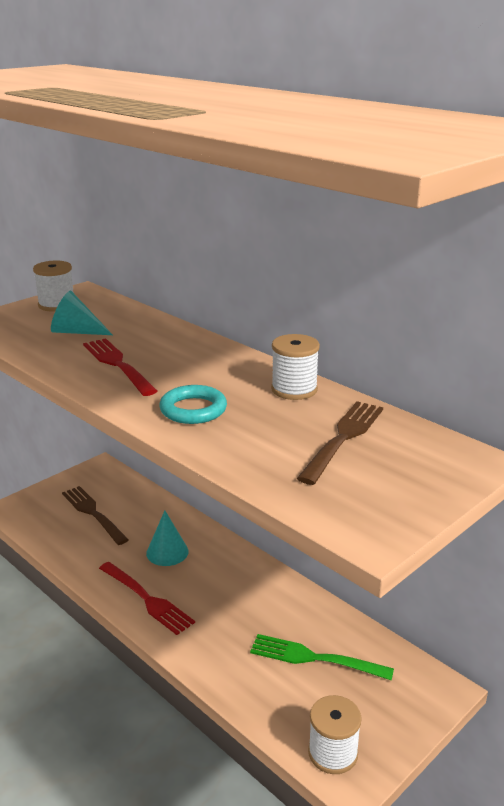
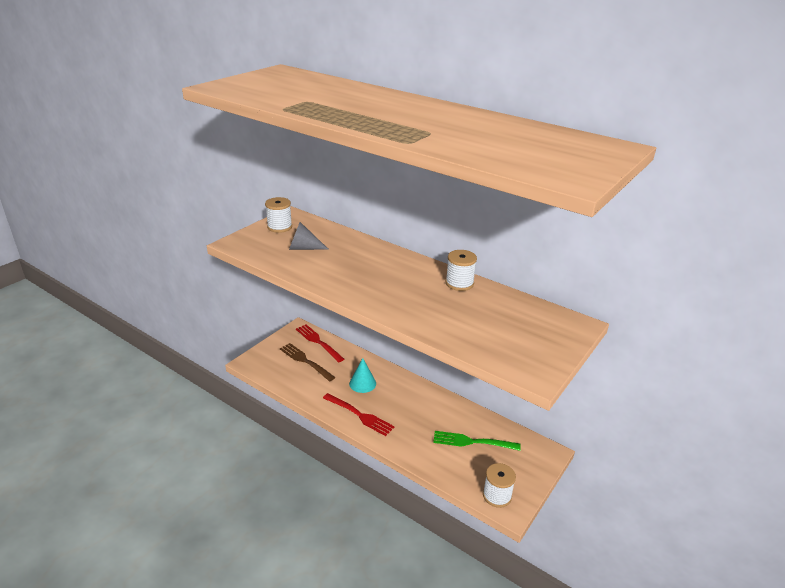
camera: 10 degrees left, 5 degrees up
turquoise cone [51,291,113,335] -> grey cone [289,222,329,250]
red fork [83,338,157,396] -> red fork moved to [296,325,344,363]
turquoise ring [159,385,227,424] -> none
brown fork [297,401,383,485] -> none

